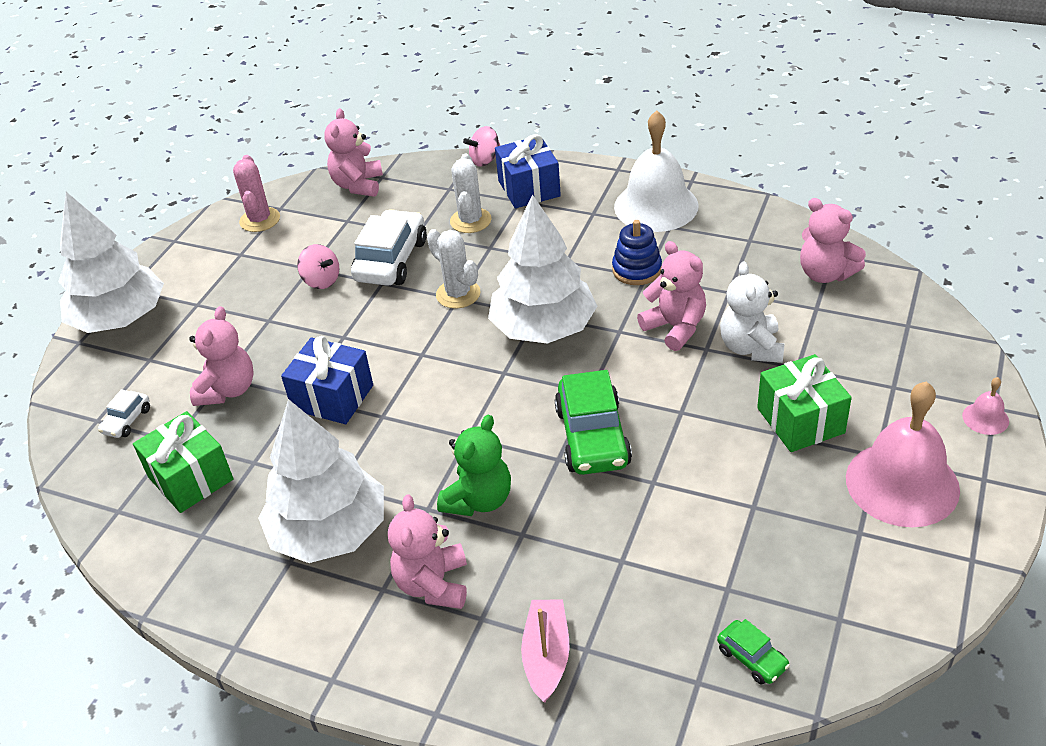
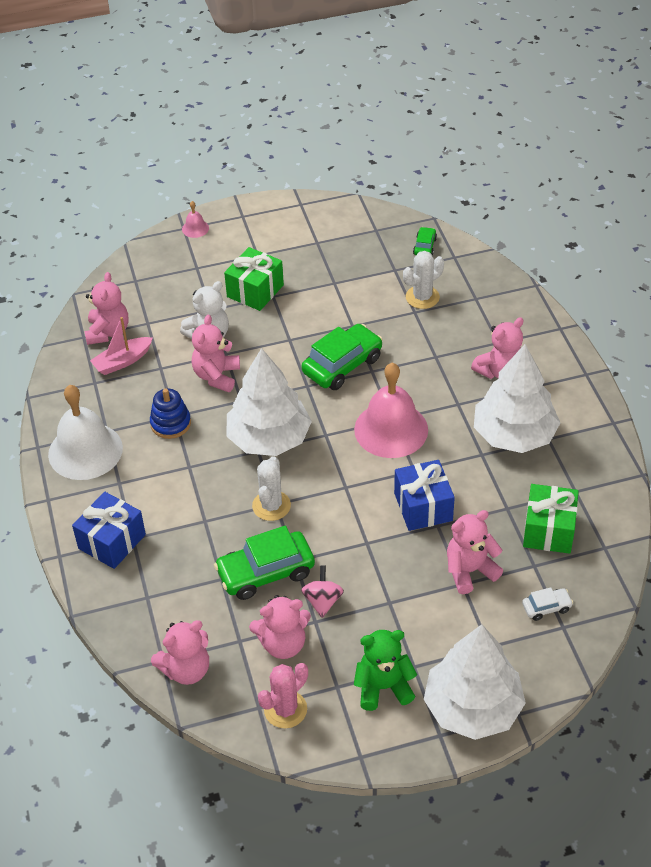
camera: 130 degrees left, 5 degrees up
white car [351,209,427,286] -> green car [214,526,315,600]
green teddy bear [437,415,511,516] -> green teddy bear moved to [354,630,417,711]
white cactus [450,154,492,233] -> white cactus moved to [403,251,444,309]
pink spinning top [463,126,500,167] -> none
pink boat [521,600,570,702] -> pink boat moved to [90,317,153,375]
pink bell [846,381,960,527] -> pink bell moved to [354,363,428,458]
none -> pink teddy bear [249,595,311,659]

